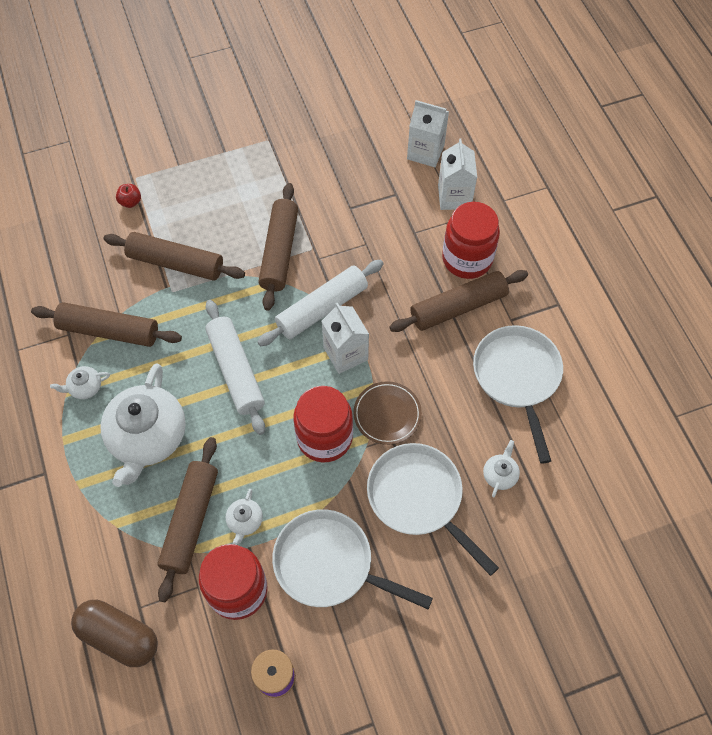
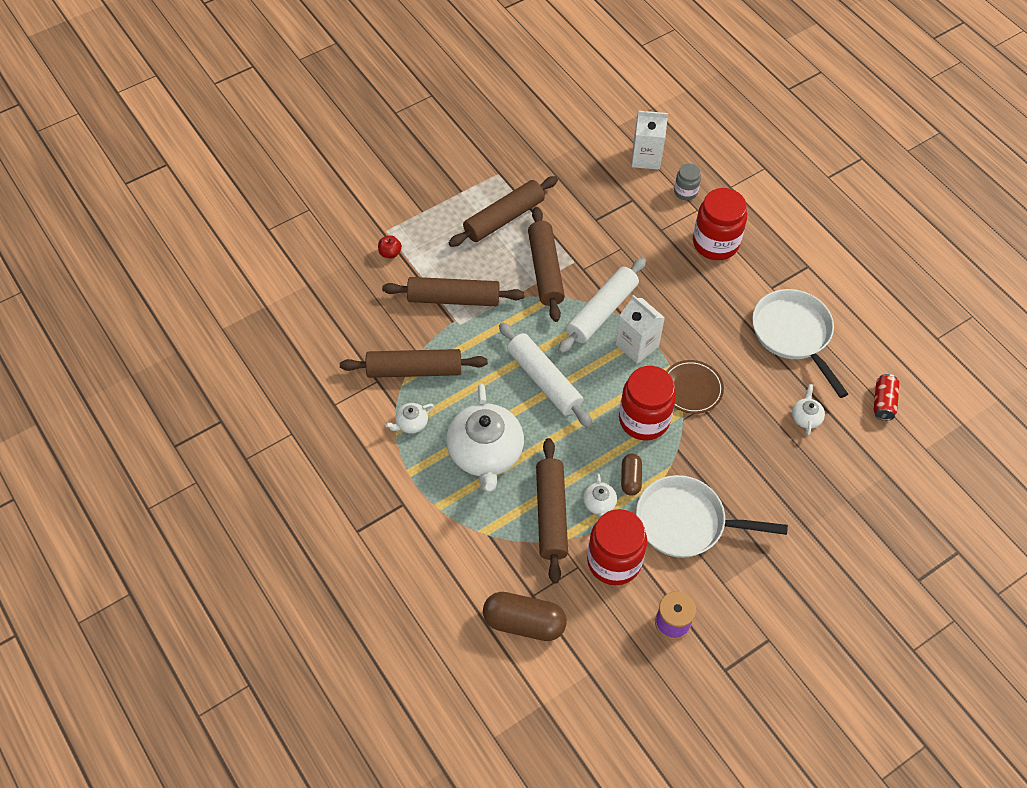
camera: 15 degrees left, 5 degrees down
white pan [367,443,499,576] -> none
brown rolling pin [389,270,528,332] -> brown rolling pin moved to [449,176,558,247]
white carton [438,139,477,210] -> grey jar [674,164,701,200]
none -> brown capsule [621,454,642,496]
none -> red can [874,374,900,421]

